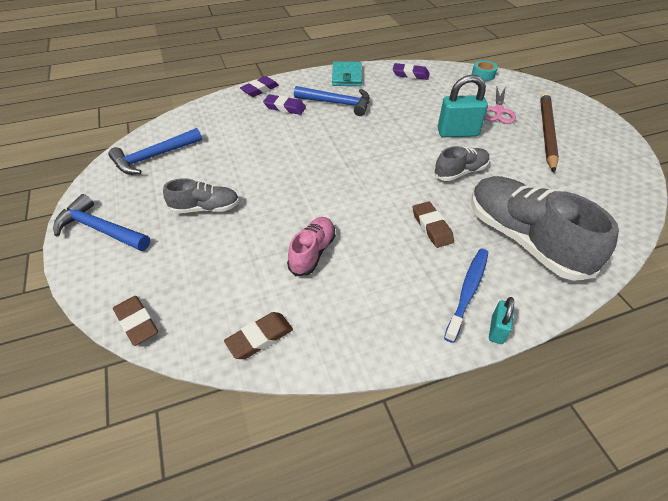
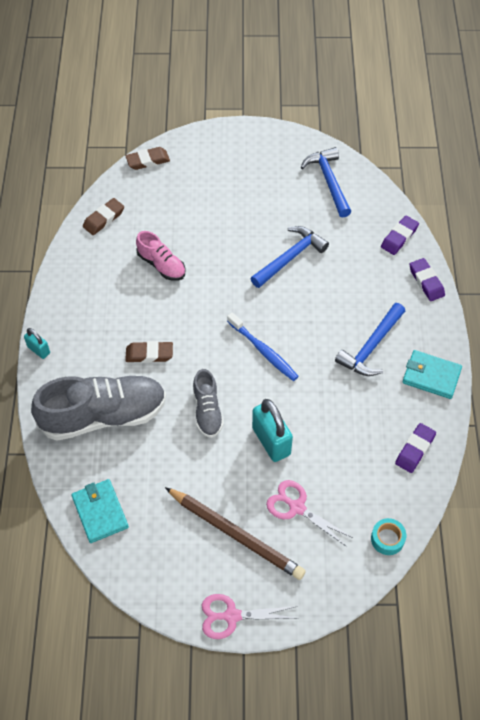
camera: 110 degrees right, 10 degrees up
blue hammer [53,194,150,251] -> blue hammer moved to [250,226,329,288]
grey shoe [163,178,239,214] -> none
brown eraser [224,312,293,359] -> brown eraser turned 60 degrees clockwise [83,198,124,235]
purple eraser [263,94,306,115] -> purple eraser moved to [381,216,419,255]
turquoise padlock [438,75,488,137] -> turquoise padlock turned 45 degrees counterclockwise [252,399,293,462]
blue toothbrush [444,249,488,343] -> blue toothbrush moved to [227,313,299,381]
none -> turquoise wallet [71,479,129,543]
none -> pink scissors [202,594,298,639]

